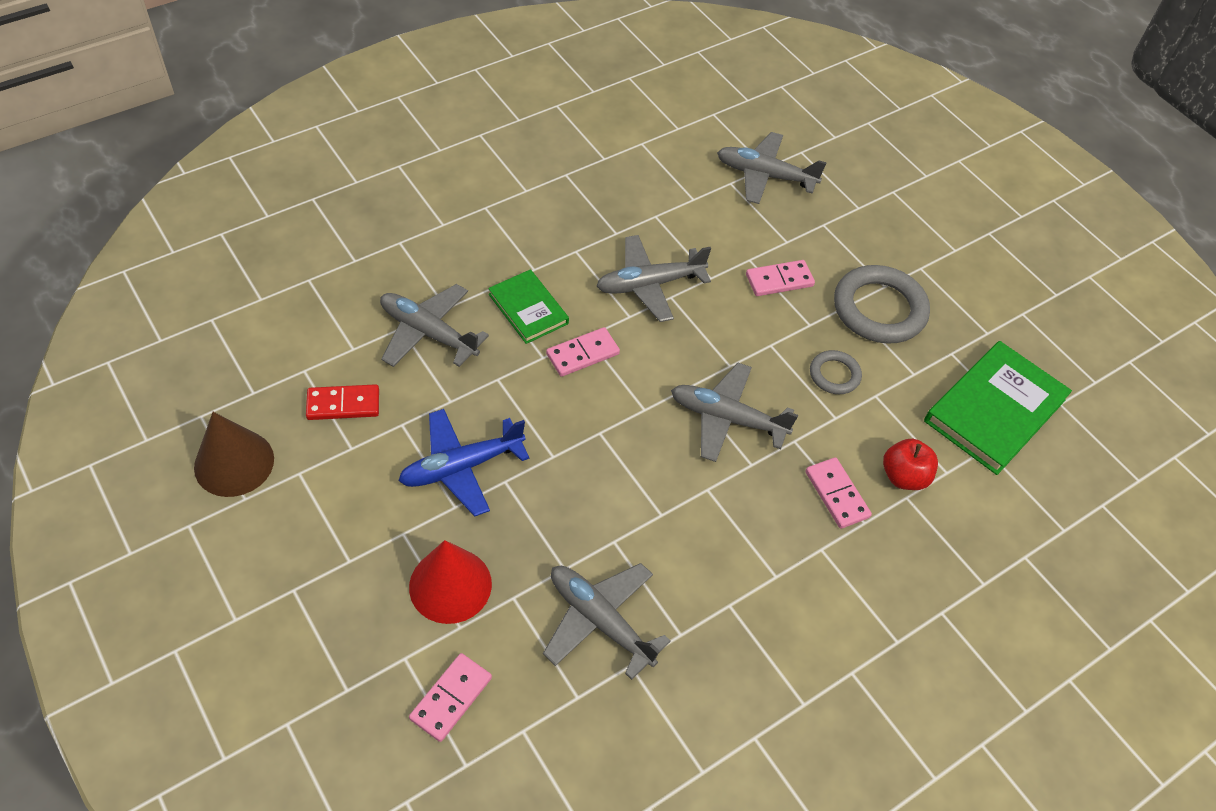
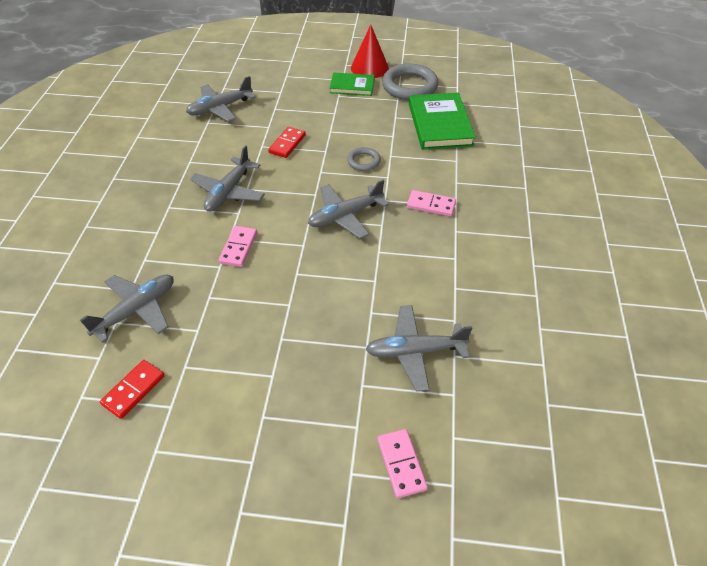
camera: 45 degrees left, 5 degrees down
brown cone [194,412,274,497] -> none
grey plane [380,284,489,367] -> grey plane turned 150 degrees clockwise [80,274,174,343]
blue plane [398,409,529,517] -> none
red cone [409,540,492,624] -> red cone moved to [351,25,389,78]
green book [488,269,569,344] -> green book moved to [330,73,375,96]
pink domino [746,260,815,296] -> red domino [268,127,306,158]
grey ring [834,265,930,344] -> grey ring moved to [382,64,438,100]
red apple [883,439,938,490] -> none

